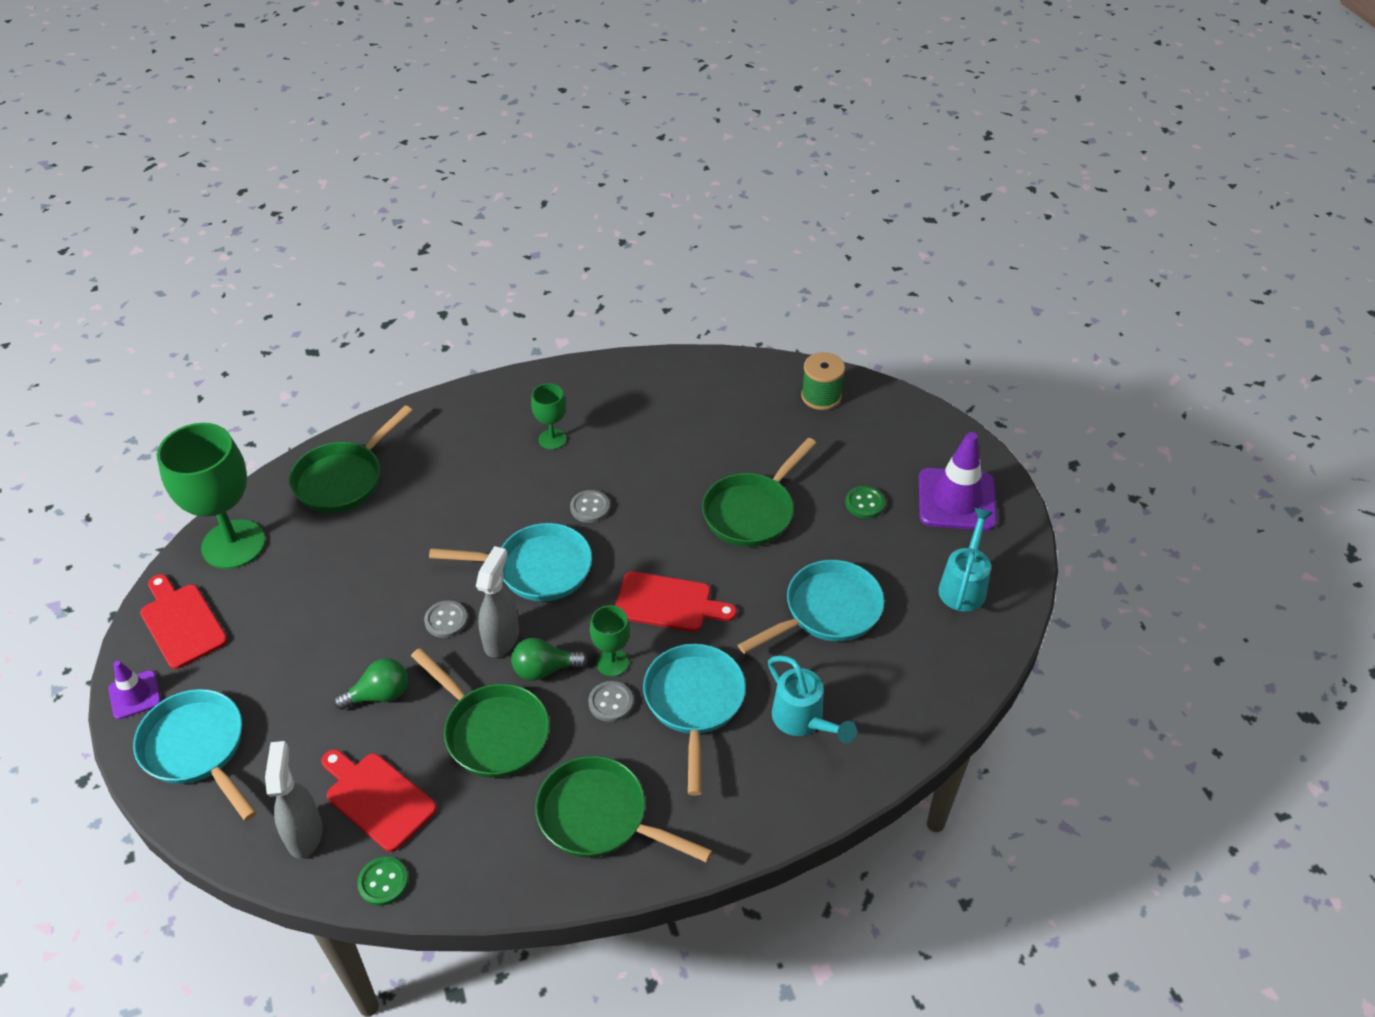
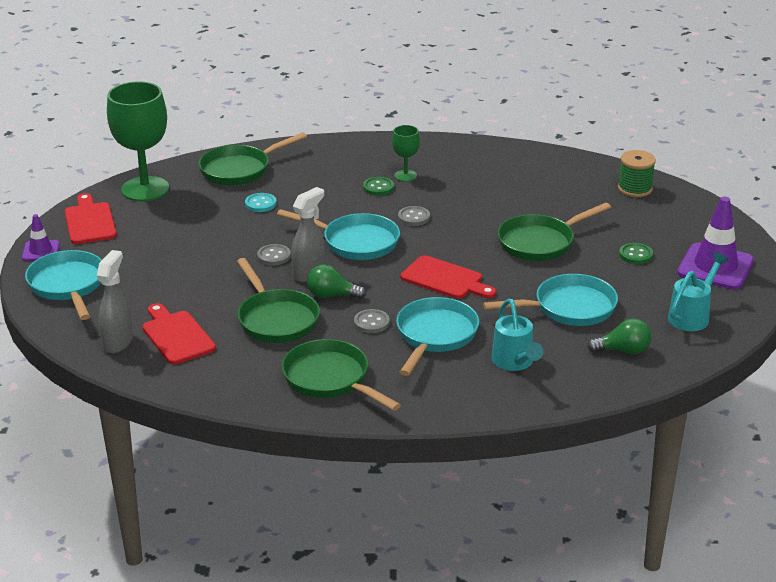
camera: 20 degrees right, 15 degrees down
green light bulb [334,658,408,710] -> green light bulb moved to [587,318,651,354]
green button [357,857,408,906] -> green button moved to [363,177,394,196]
green goblet [590,605,630,677] -> none
none -> turquoise button [245,193,277,212]

